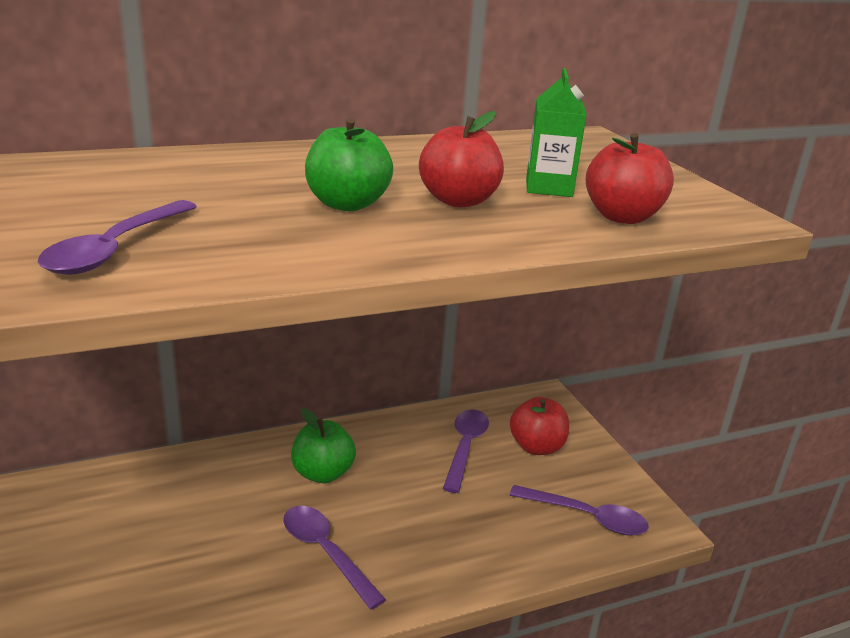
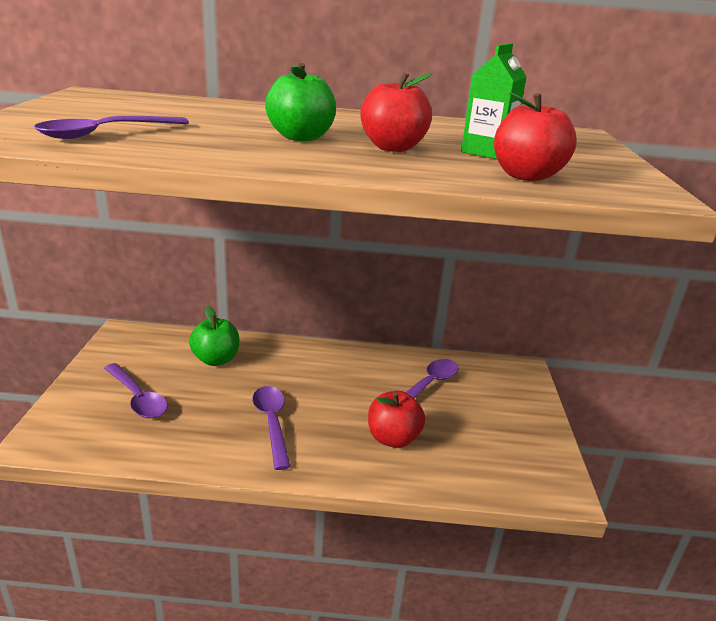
camera: 25 degrees right, 0 degrees up
green apple [291,408,356,483] -> green apple moved to [189,306,239,366]
red apple [510,397,569,455] -> red apple moved to [368,391,425,448]
purple spoon [510,485,649,536] -> purple spoon moved to [104,363,168,418]

